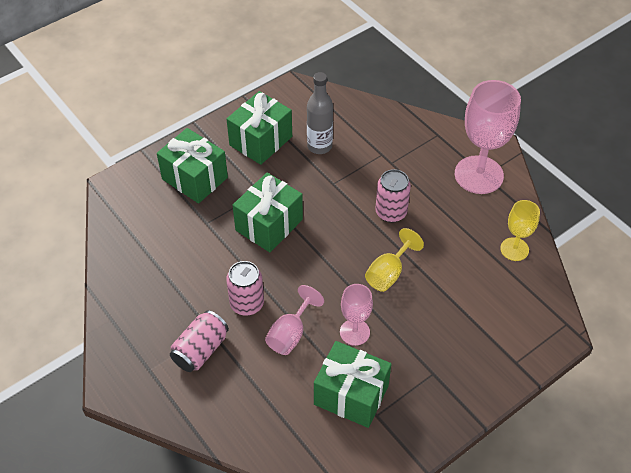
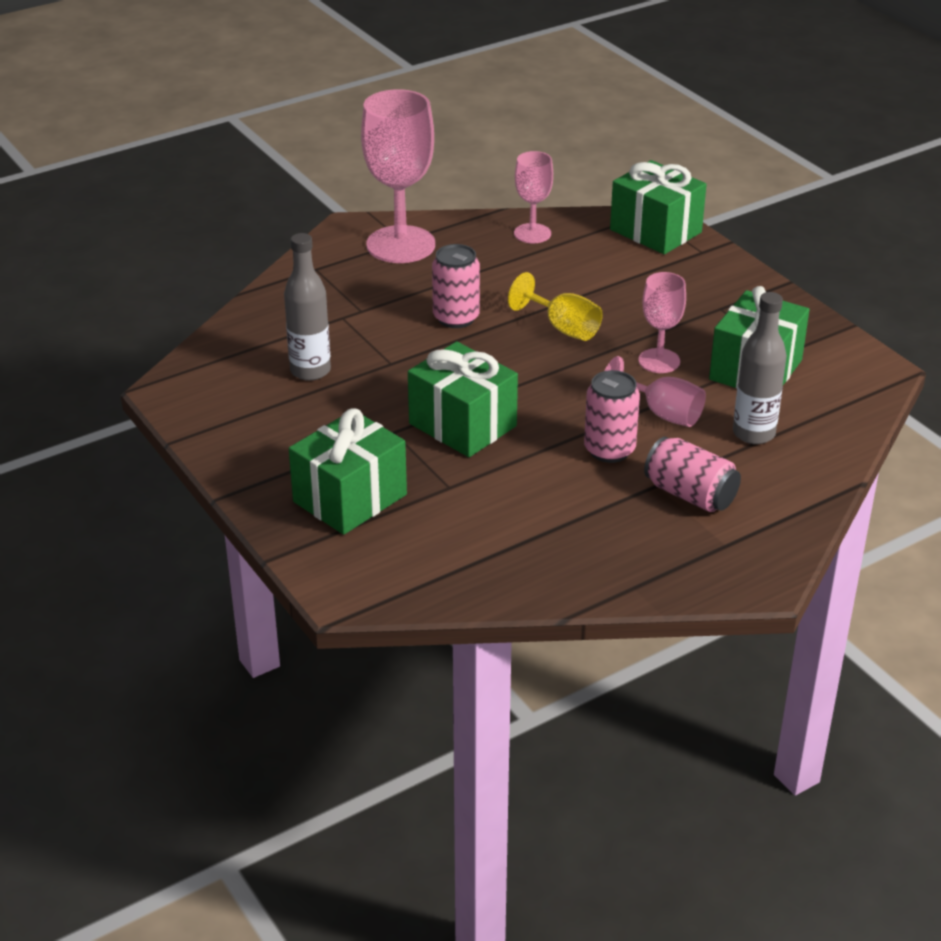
camera: 85 degrees left, 15 degrees down
green gift [227,91,292,165] -> green gift moved to [610,160,707,254]
yellow goblet [500,200,540,261] -> pink goblet [514,151,553,243]
none -> grey bottle [733,292,787,444]

